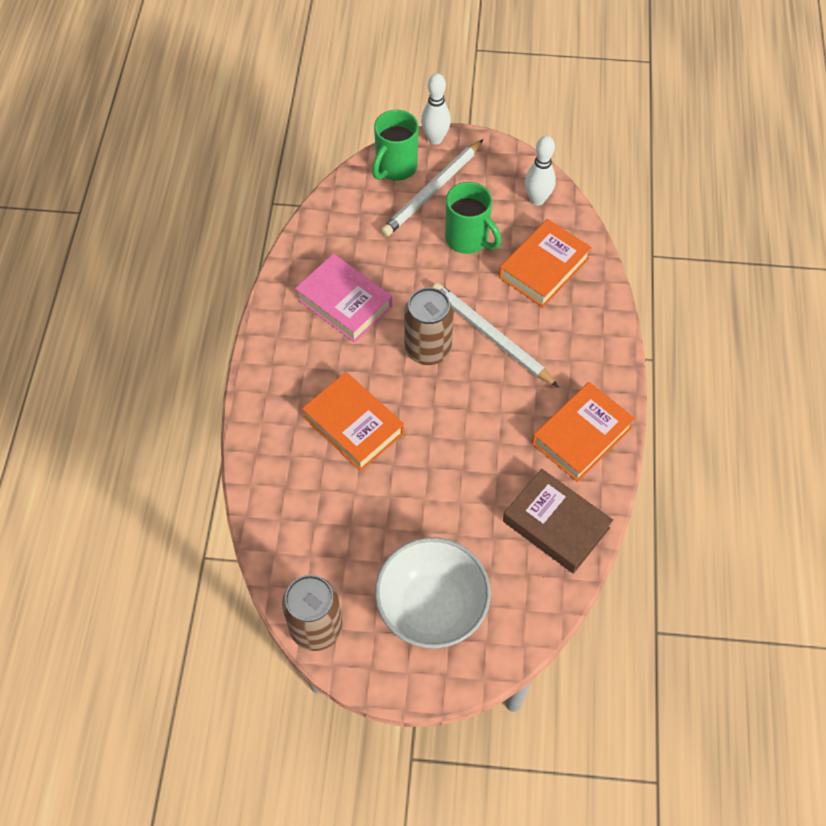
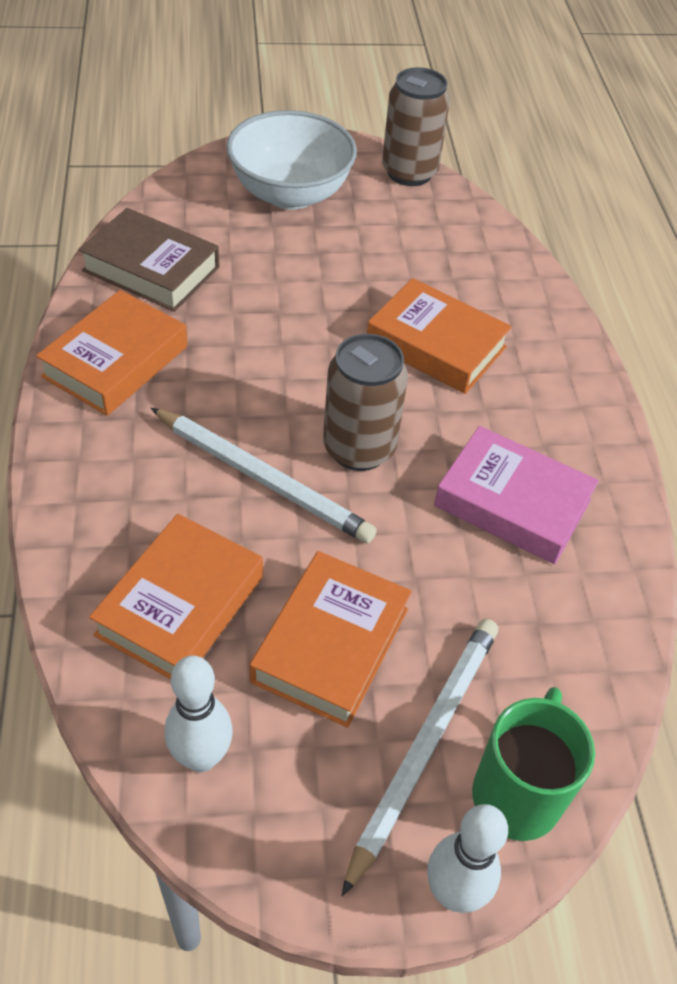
camera: 165 degrees right, 10 degrees down
green mug [445,182,502,254] -> orange book [250,551,412,728]

